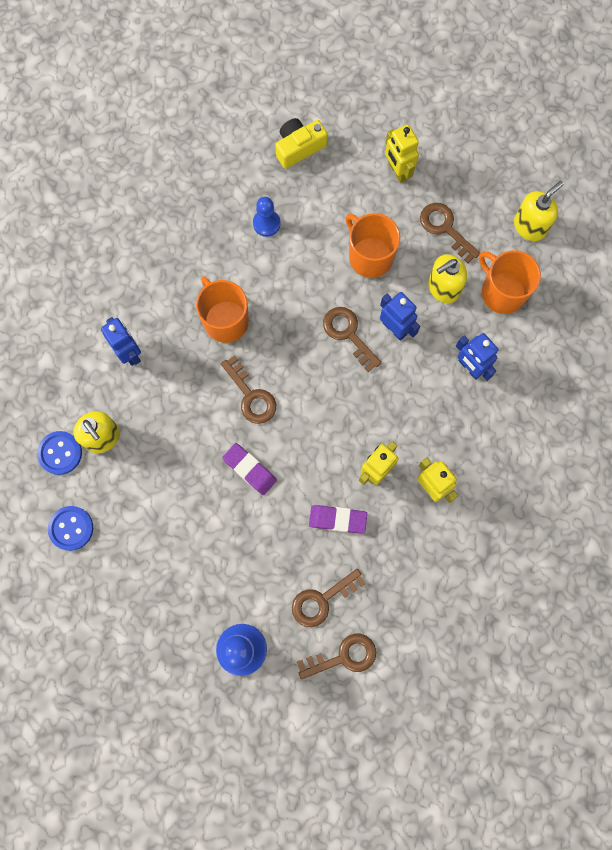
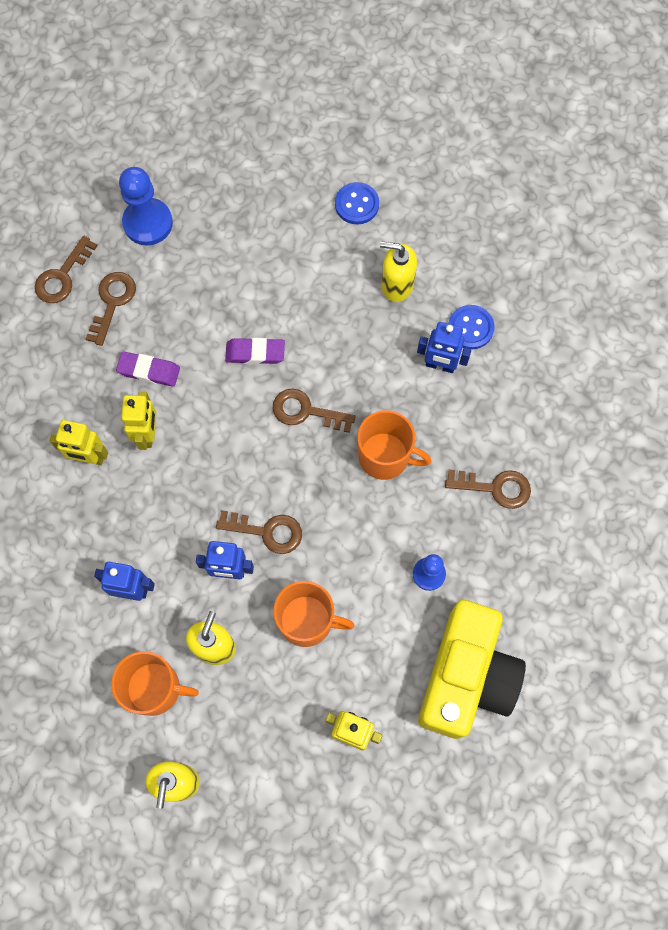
camera: 140 degrees right, 5 degrees down
blue button [37,431,82,475] -> blue button moved to [448,305,495,350]
yellow camera [275,118,328,169] -> yellow camera [418,600,526,739], size x1.96
purple eraser [309,505,367,533] -> purple eraser turned 45 degrees clockwise [116,351,180,387]
brown key [420,203,480,263] -> brown key moved to [445,470,531,509]

